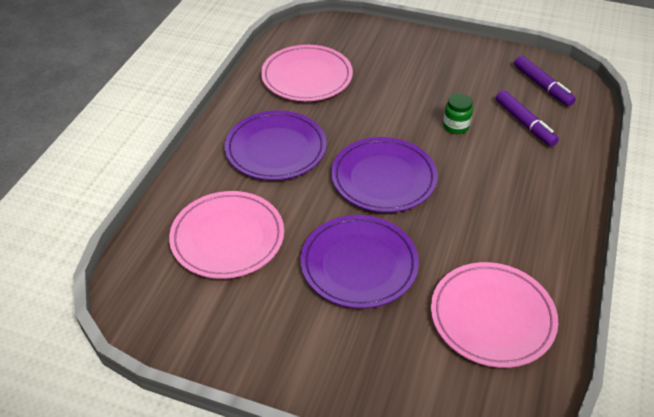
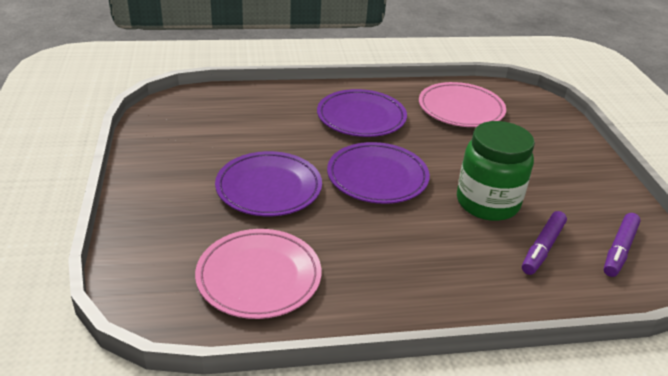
camera: 60 degrees right, 10 degrees down
pink plate [169,191,284,279] -> none
green jar [443,93,473,134] -> green jar [457,121,535,221], size x2.23

